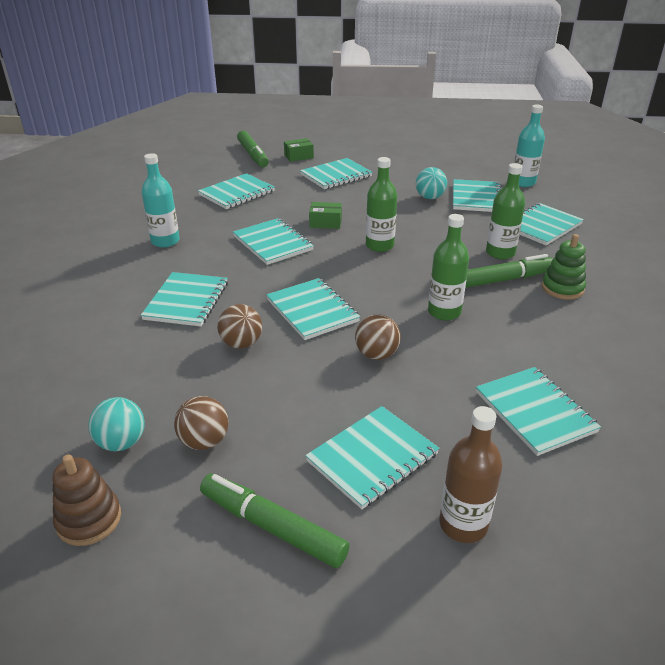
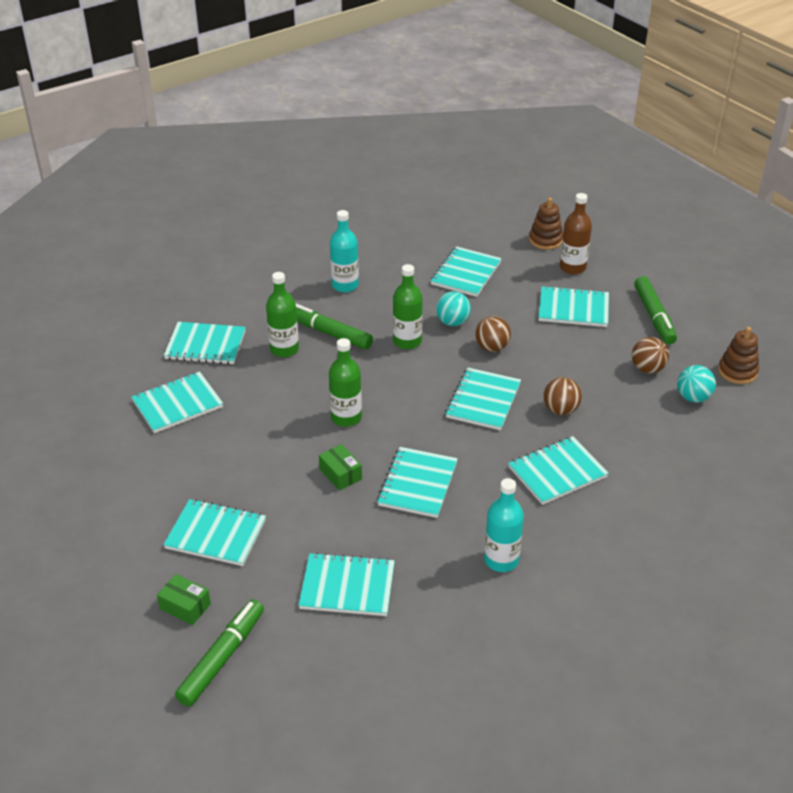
camera: 130 degrees left, 5 degrees up
turquoise ball [416,167,447,199] -> turquoise ball moved to [436,291,471,326]
turquoise bottle [514,105,545,187] -> turquoise bottle moved to [330,210,359,292]
green stacking toy [542,234,586,300] -> none
none -> brown stacking toy [529,198,563,250]

